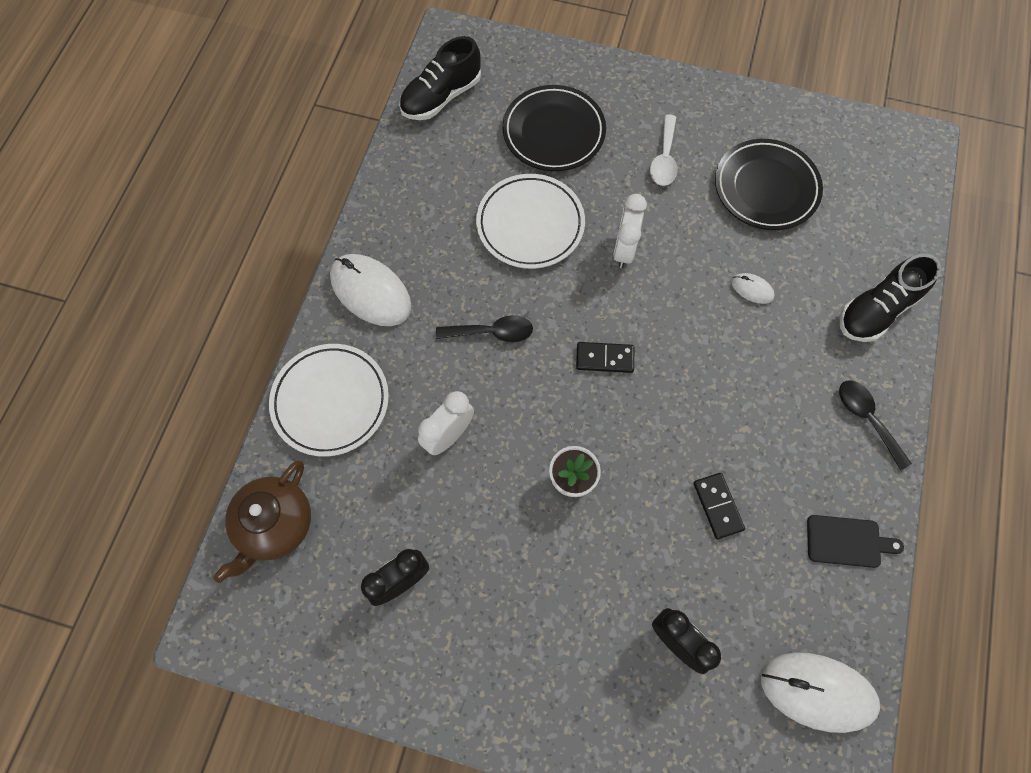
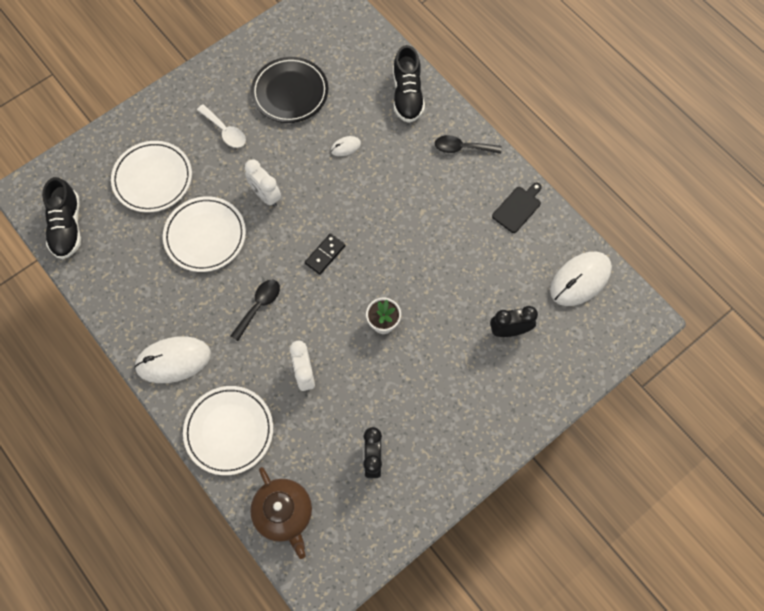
camera: 55 degrees left, 0 degrees up
black plate [502,85,606,171] -> white plate [111,141,192,213]
black domino [693,473,745,539] -> none

